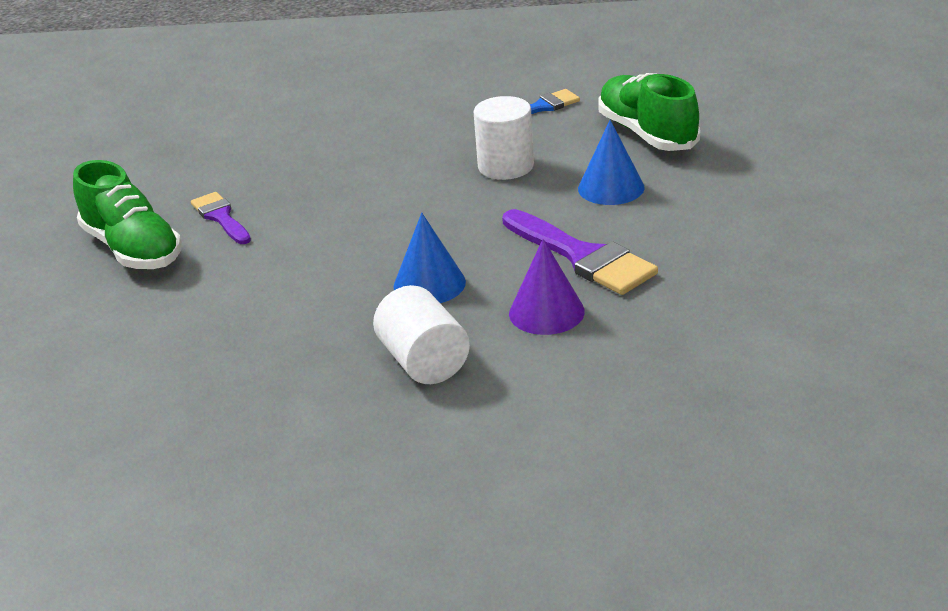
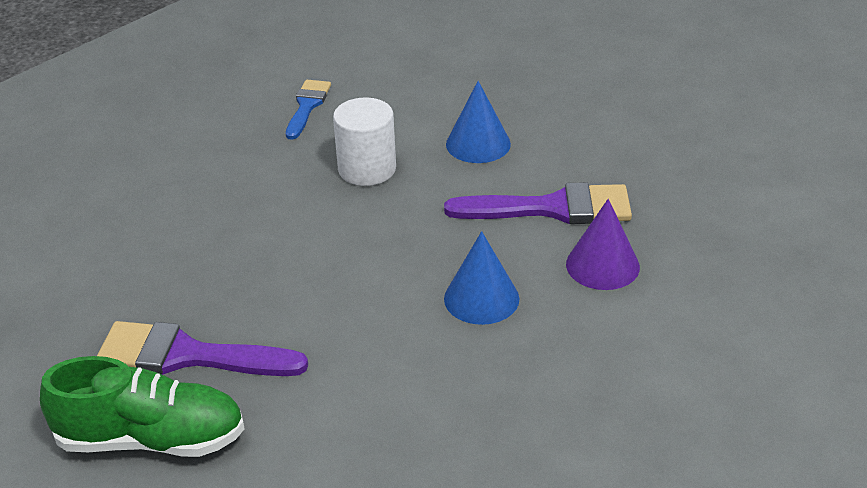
camera: 50 degrees left, 5 degrees up
purple brush [191,192,251,244] -> purple brush [97,321,308,376], size x1.66
white cylinder [373,285,470,384] -> none
green shoe [598,73,700,151] -> none

